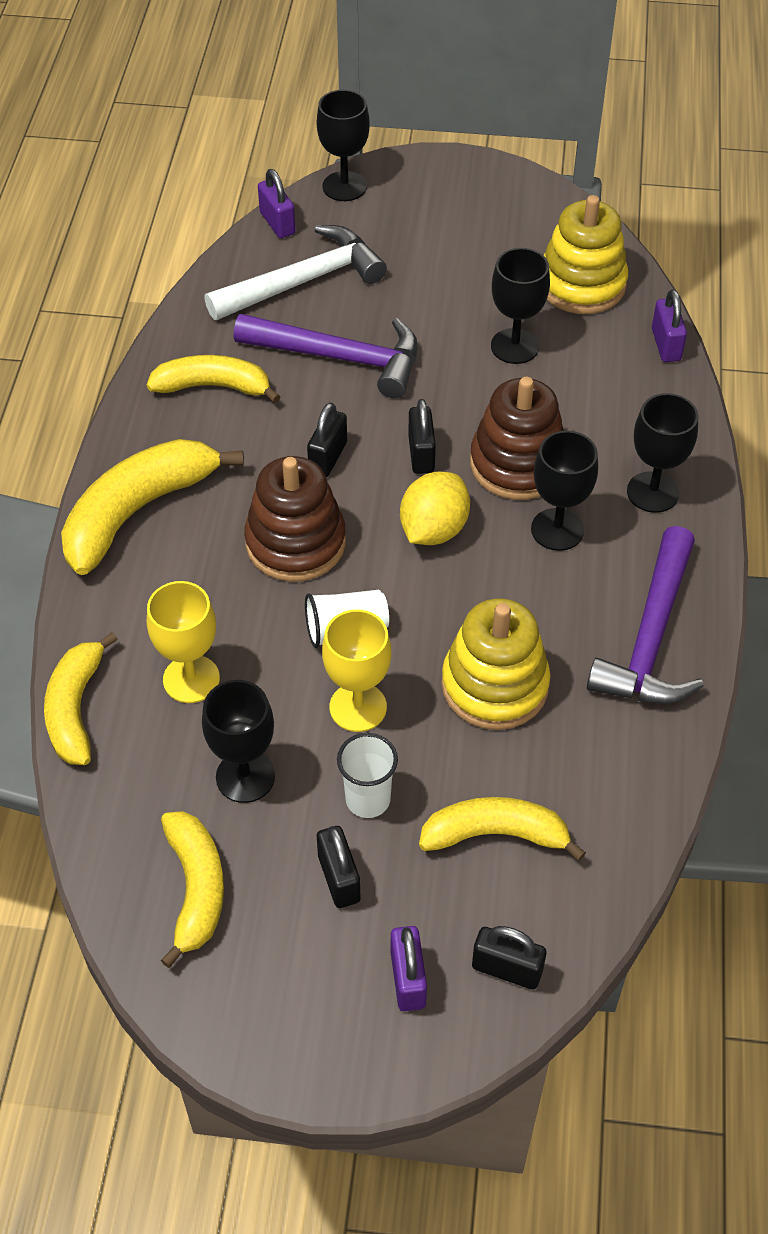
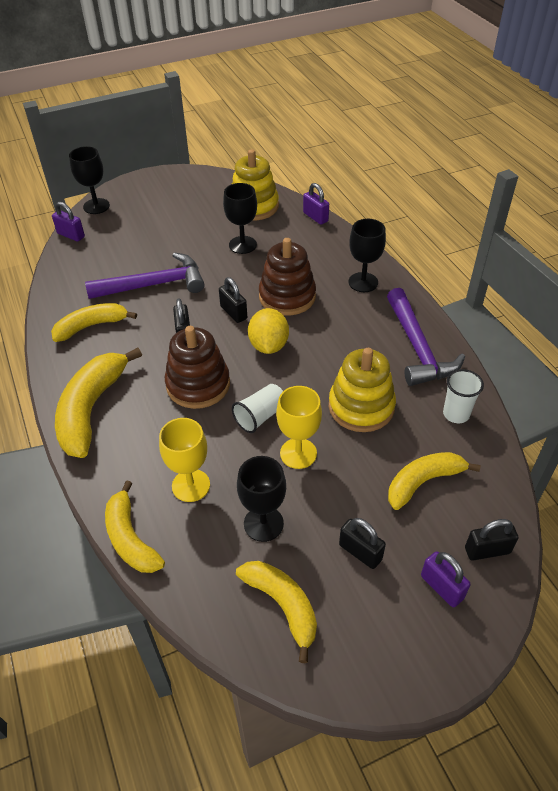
camera: 30 degrees left, 5 degrees down
white hammer [204,225,387,320] -> none
white cup [337,733,398,818] -> white cup moved to [443,369,484,423]
black goblet [531,431,598,551] -> none

